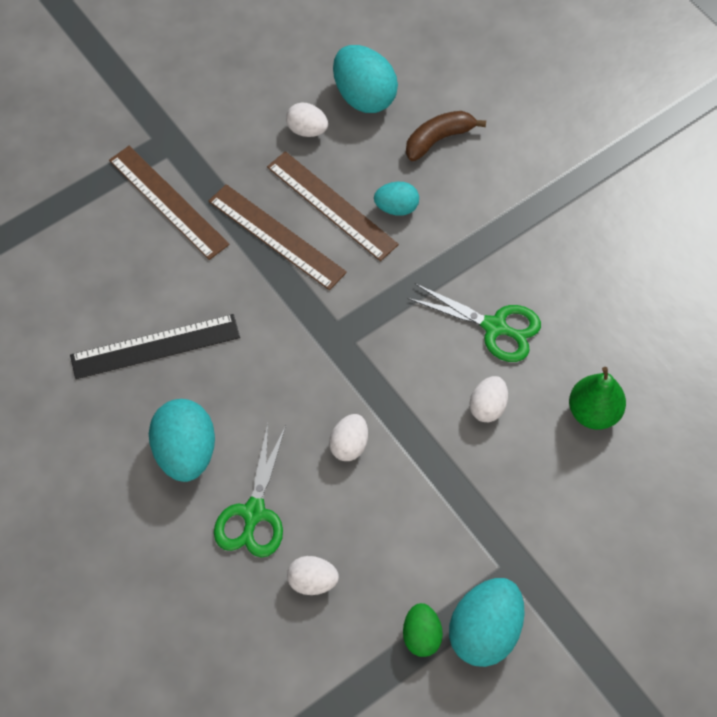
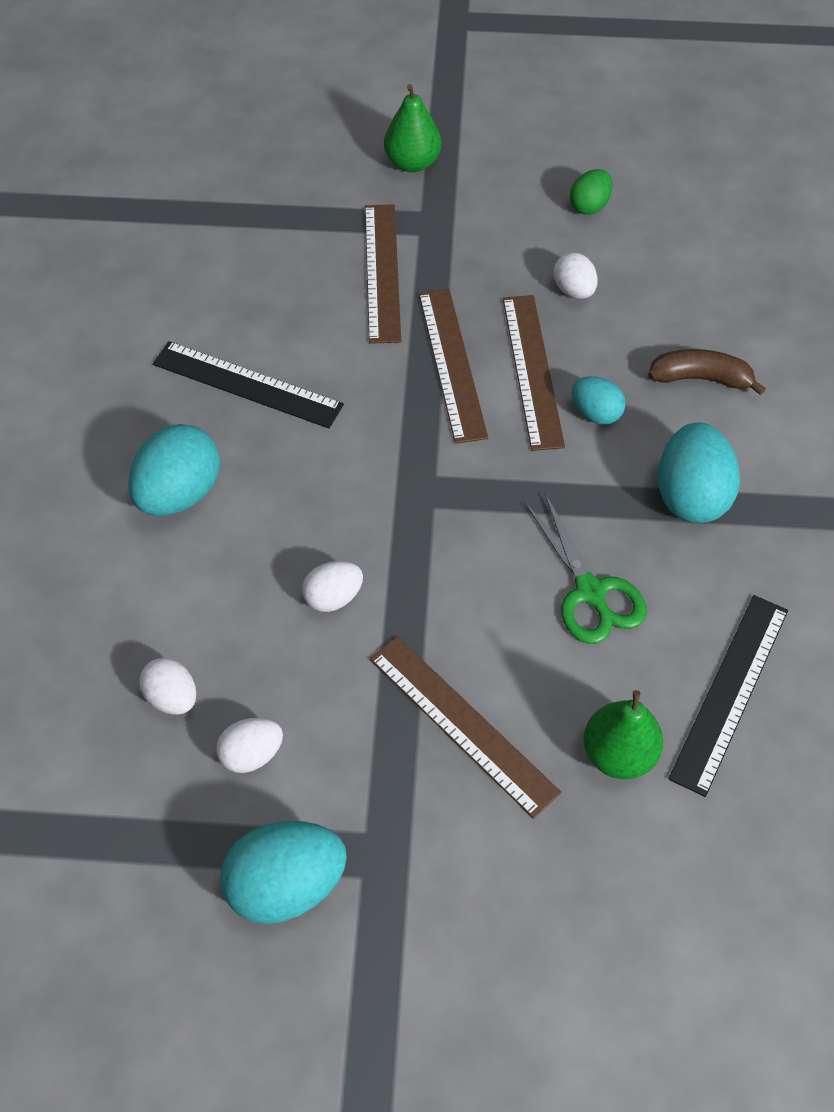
camera: 40 degrees right, 5 degrees down
green scissors [214,424,286,557] -> none
turquoise egg [333,45,398,113] -> turquoise egg moved to [658,423,740,523]
green egg [403,603,443,657] -> green egg moved to [570,169,613,215]
white egg [469,376,508,422] -> white egg moved to [216,718,283,773]
none -> brown ruler [370,636,561,819]
none -> green pear [384,84,441,172]
none -> black ruler [668,595,788,797]

